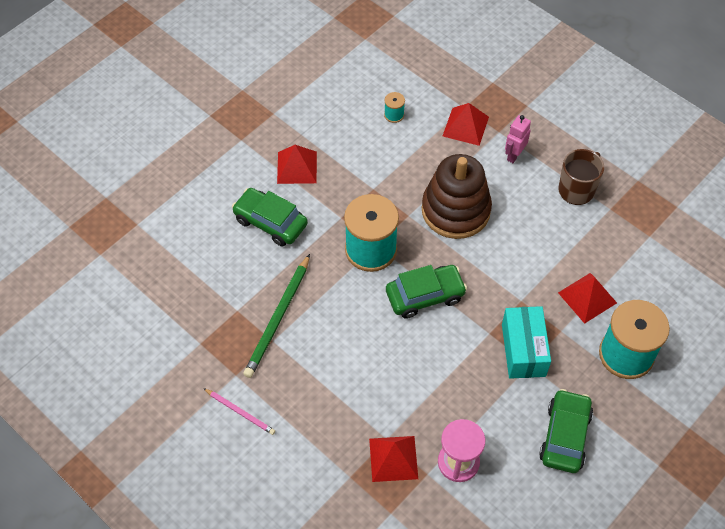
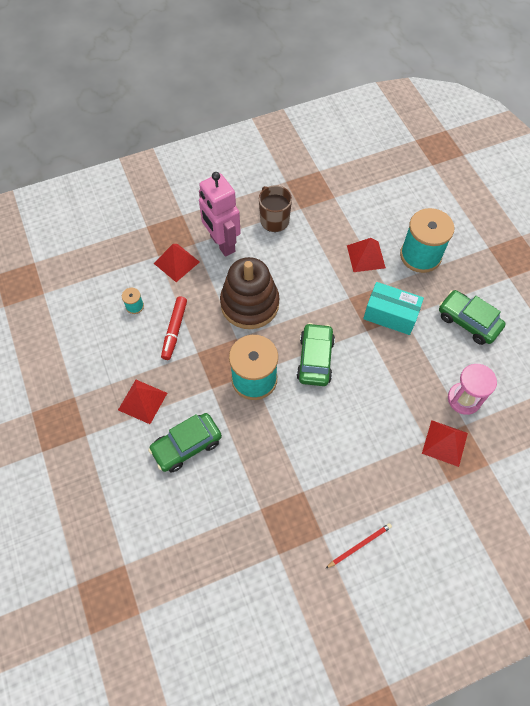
camera: 65 degrees left, 5 degrees up
pink pencil [203,388,275,435] -> red pencil [325,523,392,569]
green pencil [243,254,310,378] -> none
pink robot [505,115,531,163] -> pink robot [199,172,241,257], size x1.94
none -> red marker [161,296,187,360]

